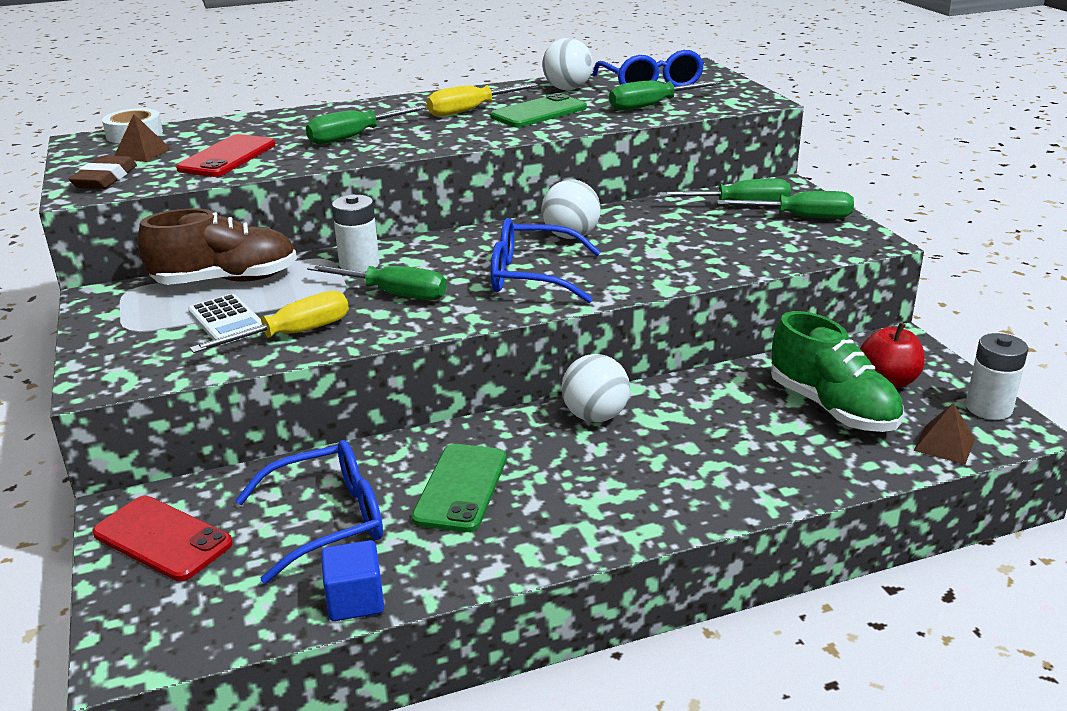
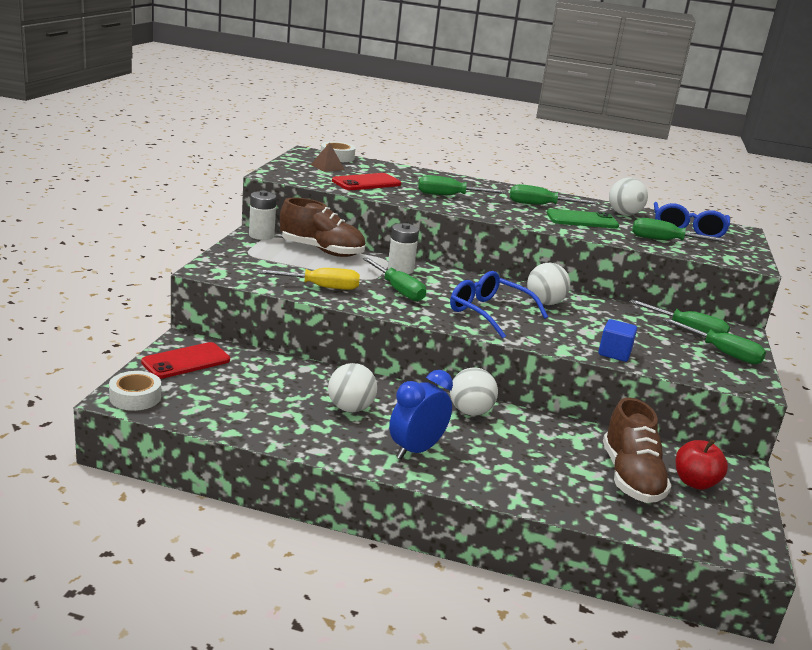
camera: 30 degrees right, 5 degrees down
brown eraser [68,156,137,189] -> none
red phone [93,496,233,581] -> red phone turned 75 degrees clockwise [141,342,230,379]
white calculator [188,294,264,345] -> none
blue glasses [235,440,383,584] -> none
blue cube [321,540,384,621] -> blue cube moved to [598,319,637,362]
green phone [412,444,507,532] -> white ball [328,363,377,412]
yellow screwdriver [426,83,538,117] -> green screwdriver [510,184,598,205]
green shoe [771,311,904,432] -> brown shoe [603,398,671,503]
brown pyramid [914,403,975,464] -> none
white battery [966,333,1028,420] -> white battery moved to [249,191,277,240]
none -> white tape [109,371,161,411]
none -> blue clock [389,370,453,459]

